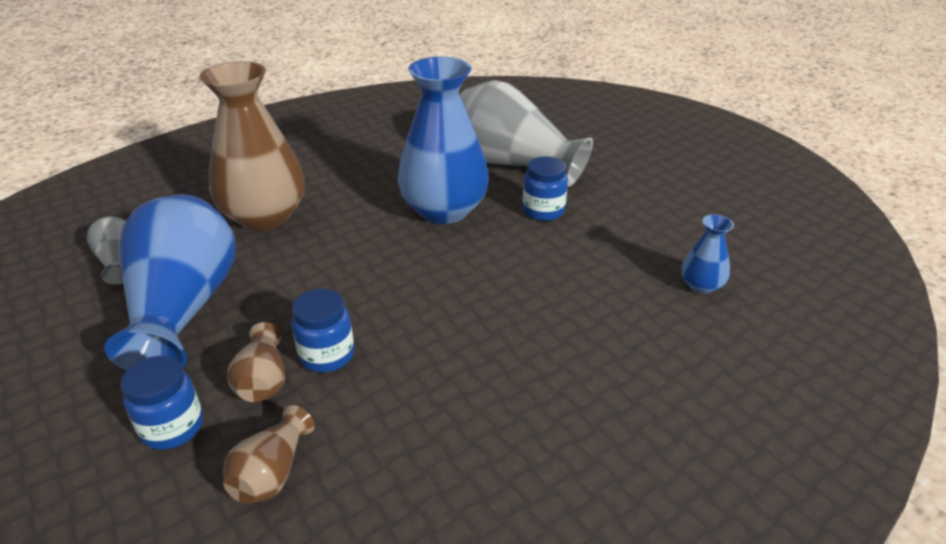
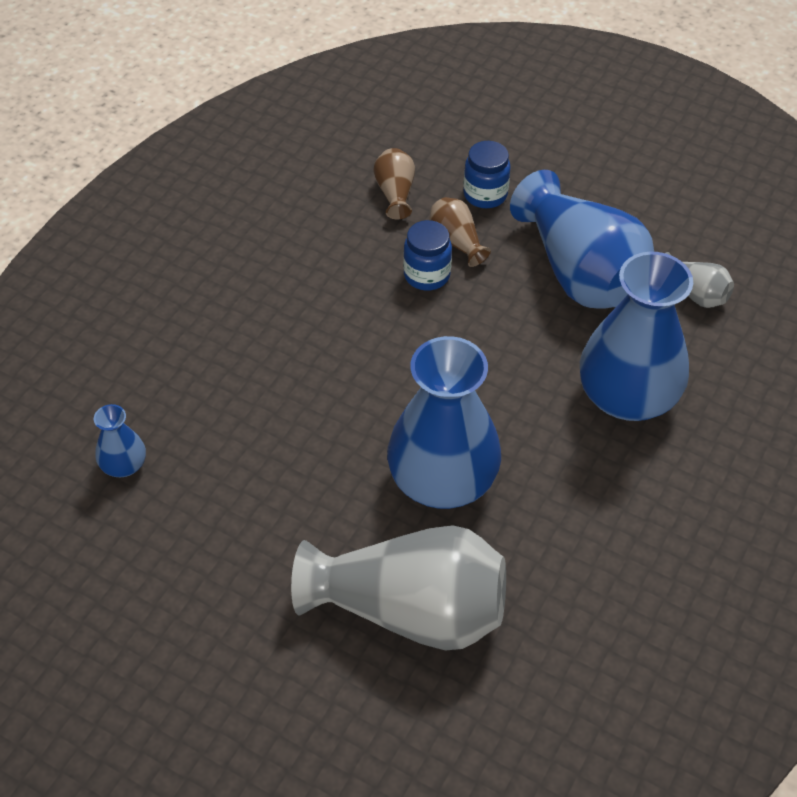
camera: 155 degrees right, 15 degrees up
brown vase [200,61,305,230] -> blue vase [580,252,693,421]
blue jar [523,156,568,221] -> none

